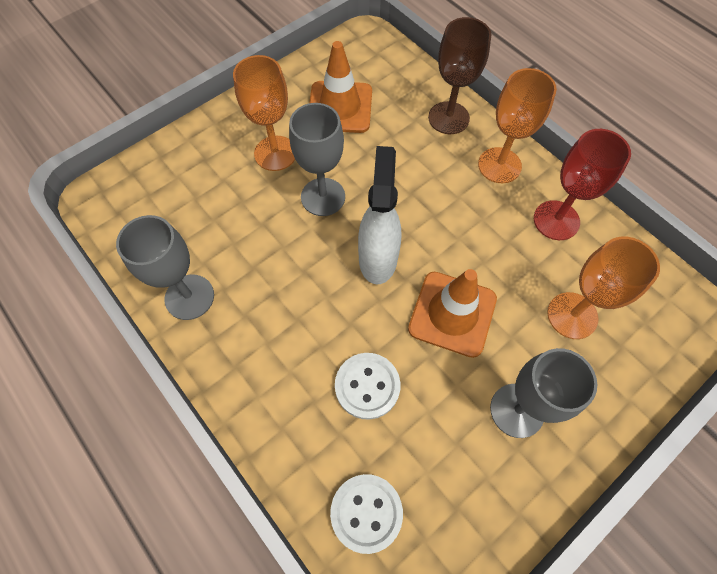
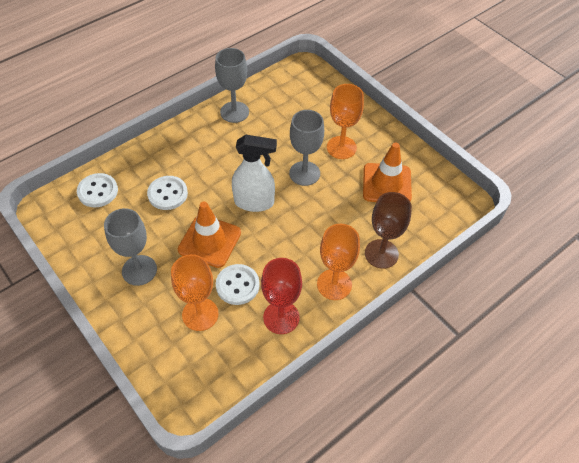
camera: 90 degrees right, 10 degrees down
none -> white button [216,264,260,305]

